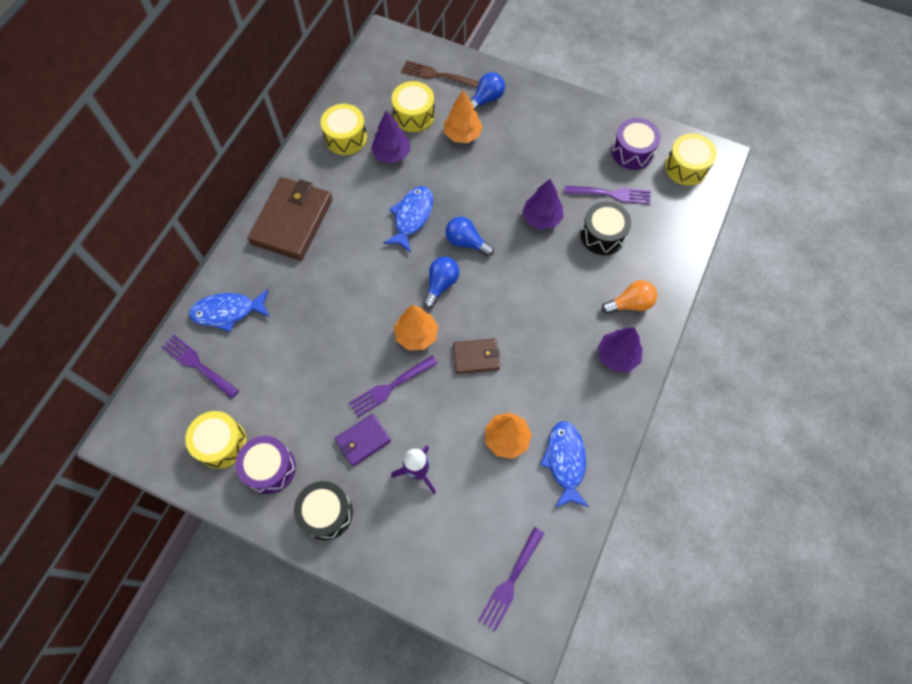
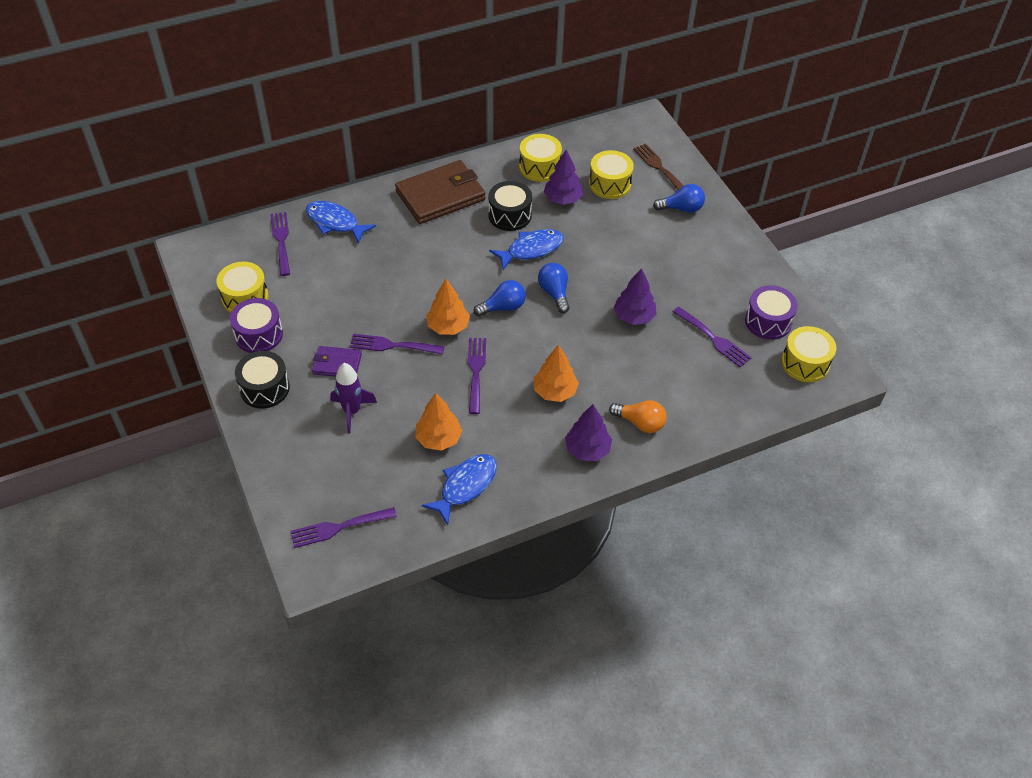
camera: 40 degrees right, 15 degrees down
orange tree [444,90,483,143] -> orange tree moved to [534,344,579,402]
brown wallet [453,339,500,374] -> purple fork [468,338,486,414]
black drum [580,201,631,255] -> black drum moved to [488,181,532,231]

